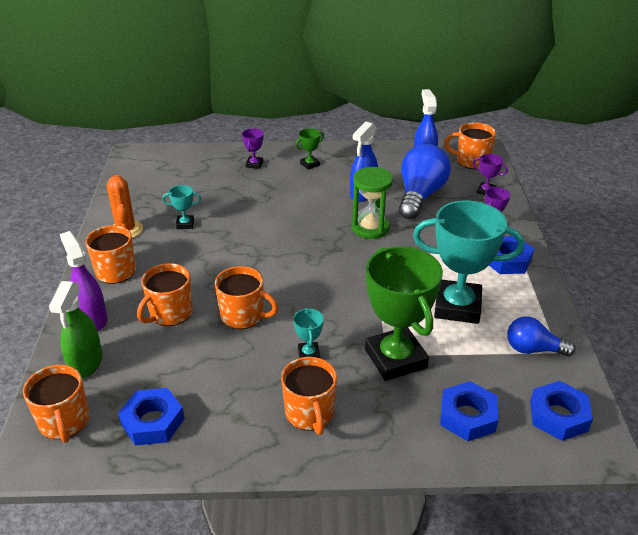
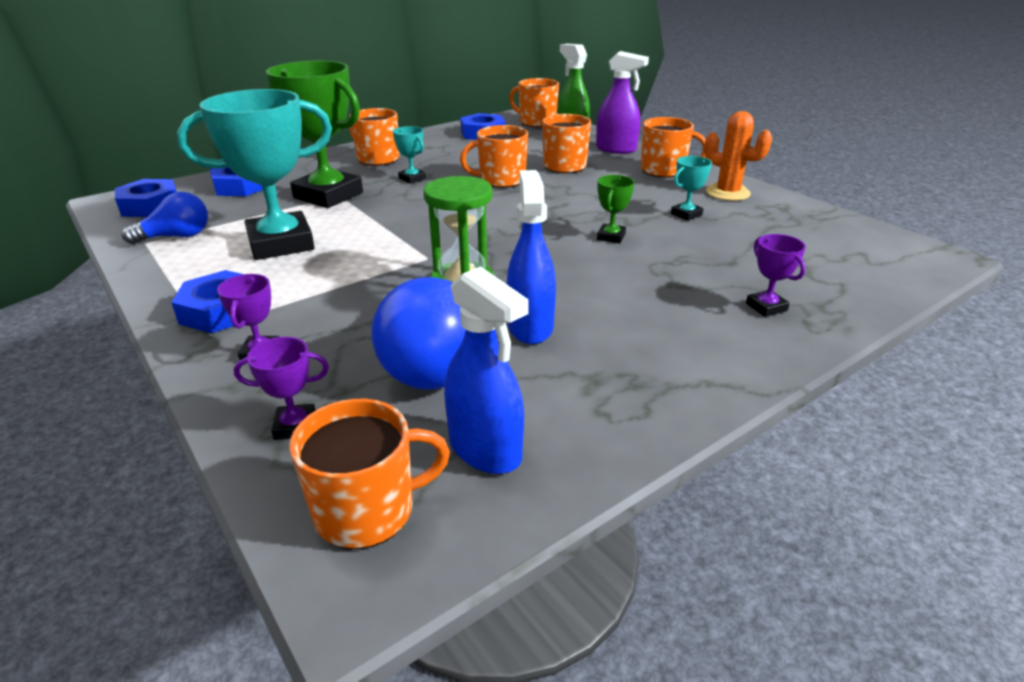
camera: 145 degrees right, 5 degrees down
green trophy [295,128,324,170] -> green trophy moved to [597,175,635,243]

